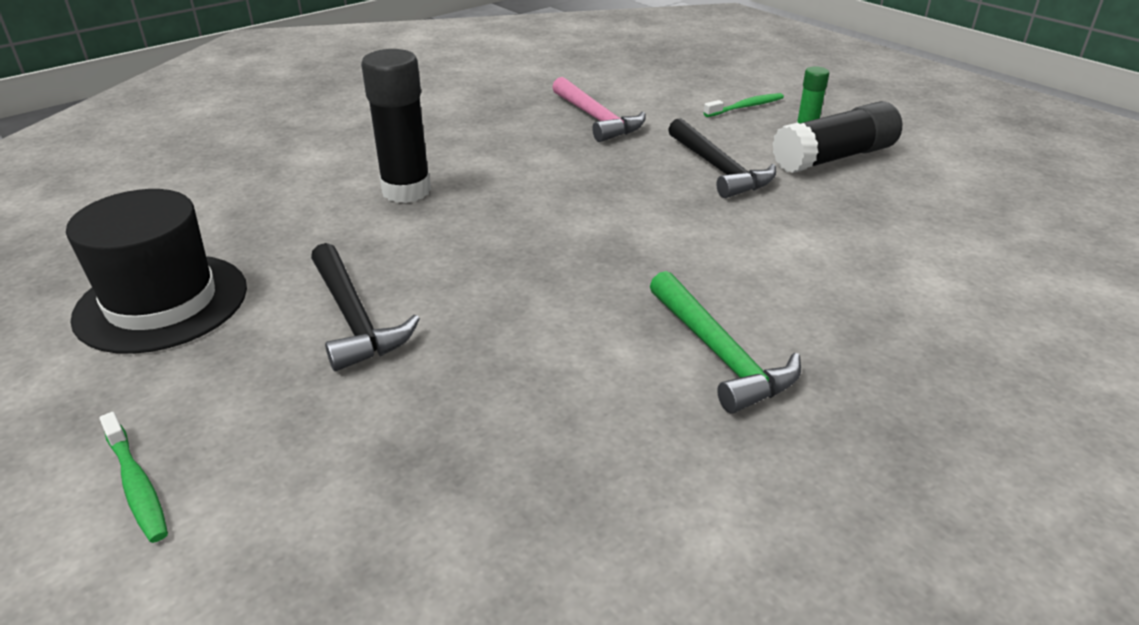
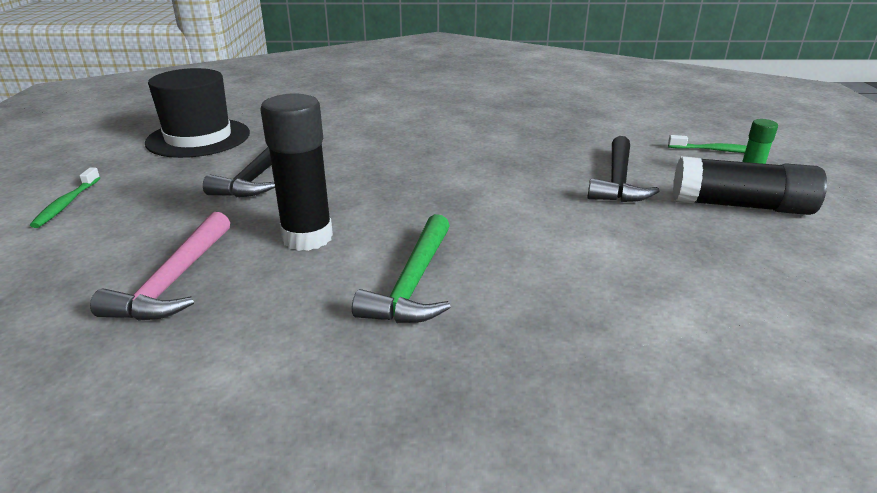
camera: 40 degrees right, 5 degrees down
black glue stick [361,49,431,203] -> black glue stick moved to [261,93,333,251]
pink hammer [552,77,646,142] -> pink hammer moved to [90,212,230,321]

